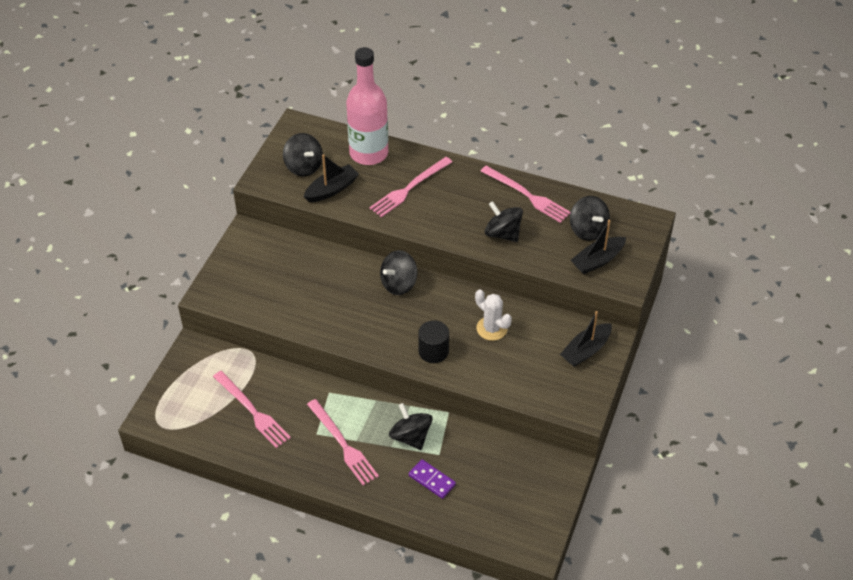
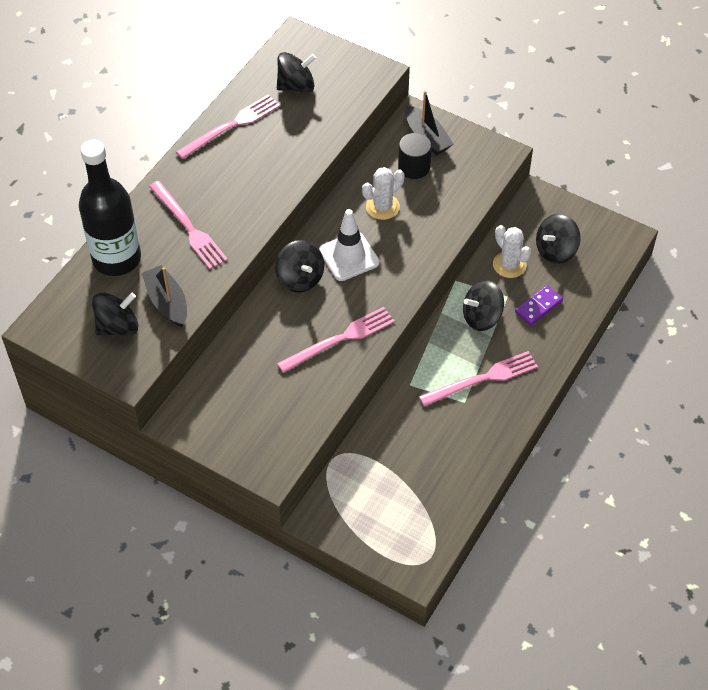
camera: 80 degrees left, 5 degrees up
pink fork [213,371,291,448] -> pink fork moved to [277,307,395,373]
pink bottle [346,47,388,165] -> black bottle [79,139,141,276]
black cylinder [418,320,449,363] -> black cylinder moved to [398,133,432,179]
black spinning top [485,201,523,242] -> black spinning top moved to [536,214,581,264]
black boat [571,220,626,274] -> none
none -> white traffic cone [319,209,380,281]
none -> white cactus [493,225,531,278]

